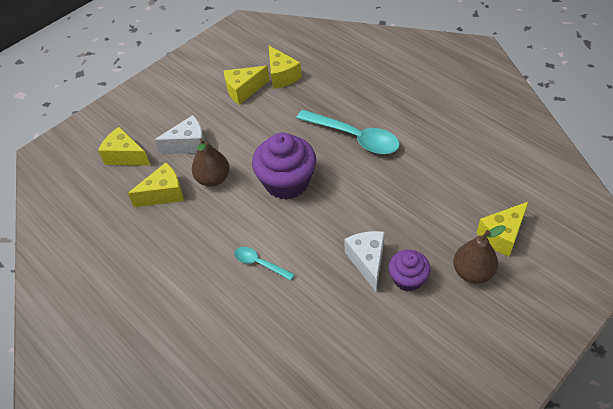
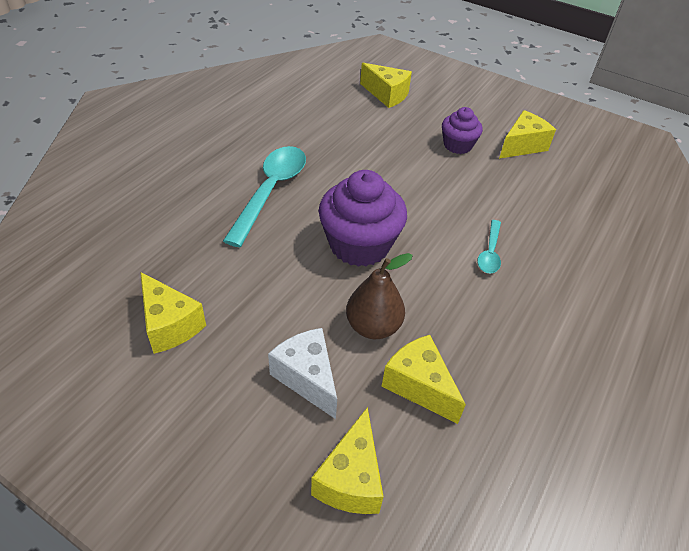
camera: 110 degrees left, 5 degrees down
yellow cheese [268,45,302,89] -> yellow cheese moved to [499,110,556,159]
white cheese [344,231,385,291] -> none
brown pear [453,225,506,284] -> none

